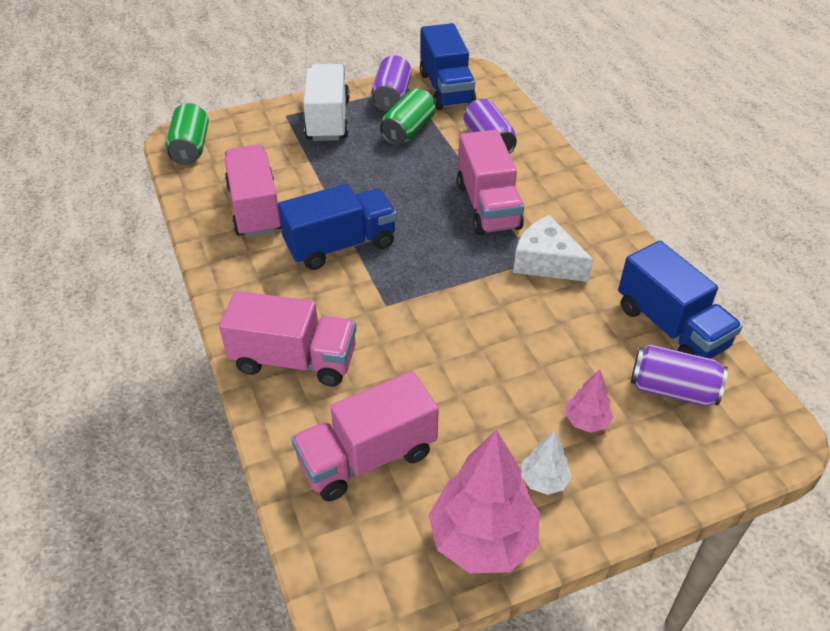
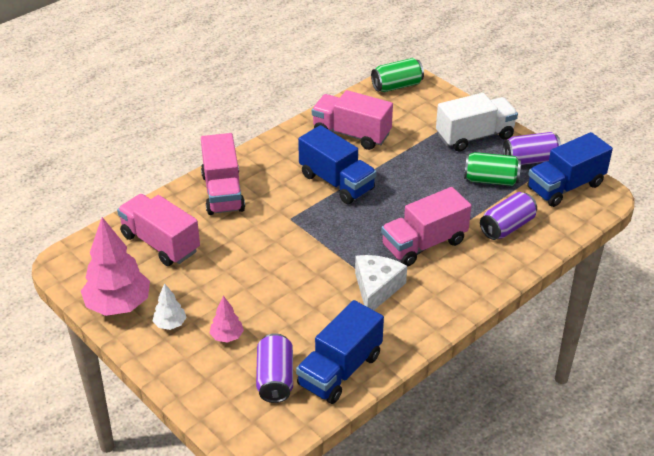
camera: 70 degrees right, 5 degrees down
pink truck [225,144,281,238] -> pink truck turned 120 degrees counterclockwise [312,90,393,150]

